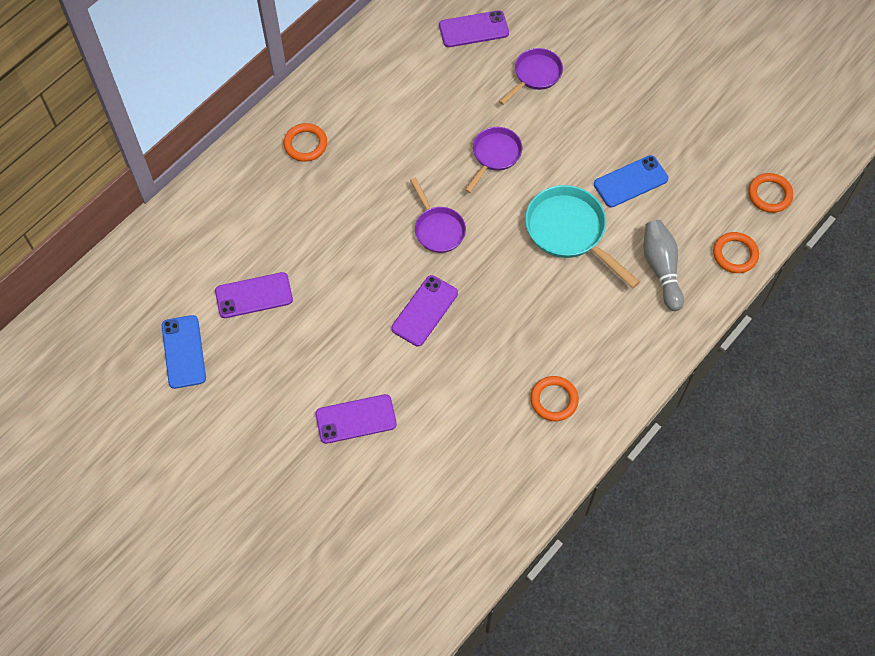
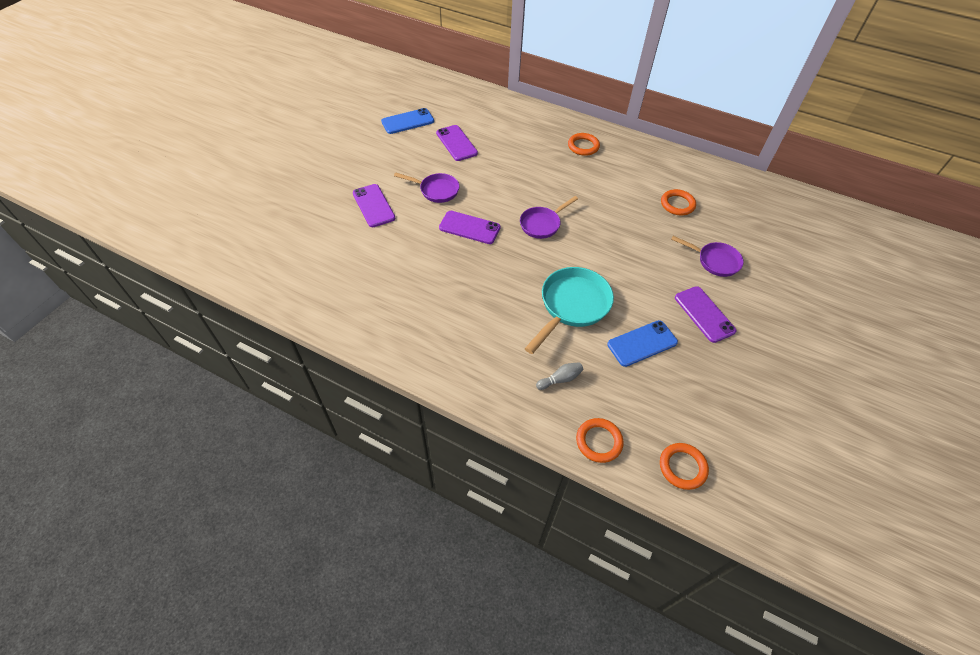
camera: 75 degrees right, 10 degrees down
purple phone [439,10,509,47] -> purple phone moved to [675,286,736,343]
purple pan [465,127,522,193] -> purple pan moved to [394,172,459,203]
orange ring [530,376,579,421] -> orange ring moved to [661,189,696,215]
blue phone [594,155,669,207] -> blue phone turned 75 degrees counterclockwise [607,320,678,367]
grey bowling pin [643,220,684,311] -> grey bowling pin [536,362,584,390], size x0.56

